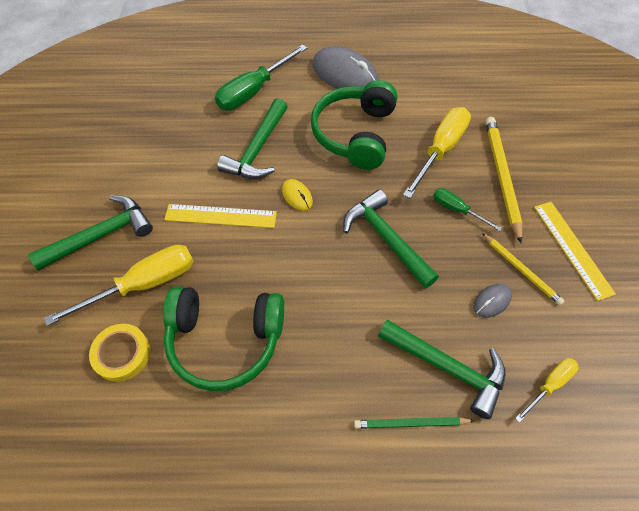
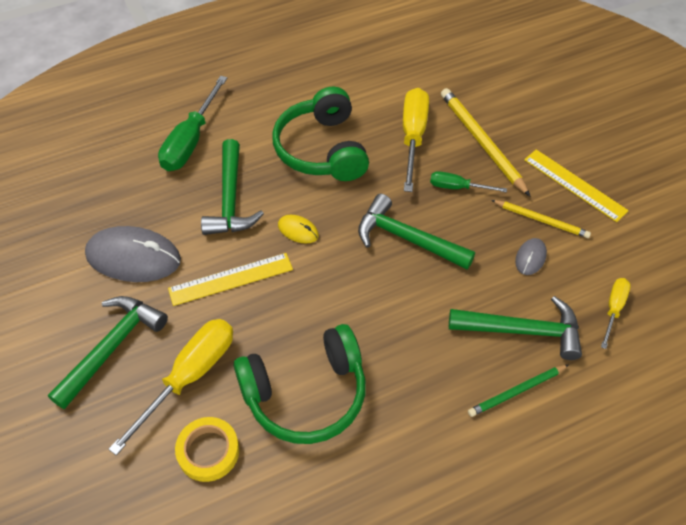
camera: 25 degrees left, 5 degrees down
grey mouse [313,46,379,89] -> grey mouse moved to [85,226,181,282]

